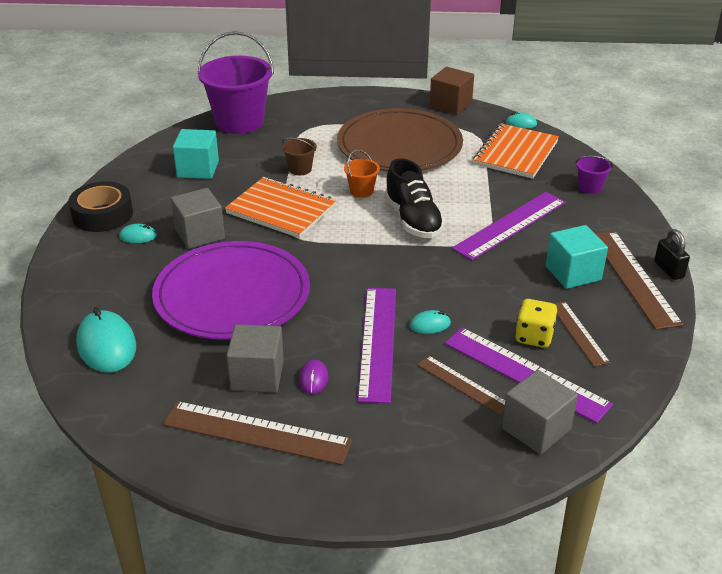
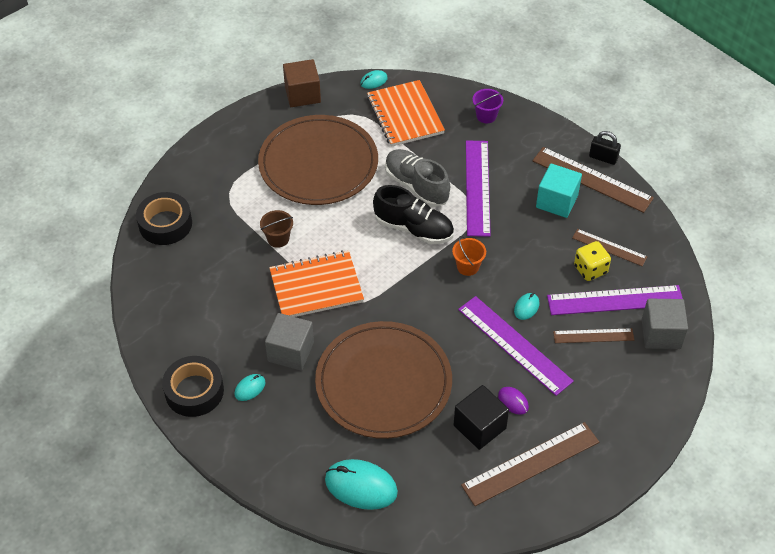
camera: 45 degrees left, 15 degrees up
purple plate [152,241,310,340] -> brown plate [315,321,452,439]
turquoise cube [173,129,219,179] -> none
purple bucket [197,31,274,134] -> black tape [136,192,192,245]
grey cube [226,324,284,392] -> black cube [454,385,509,450]
orange bucket [344,150,380,198] -> orange bucket moved to [452,236,486,276]
none -> grey shoe [385,149,450,207]

